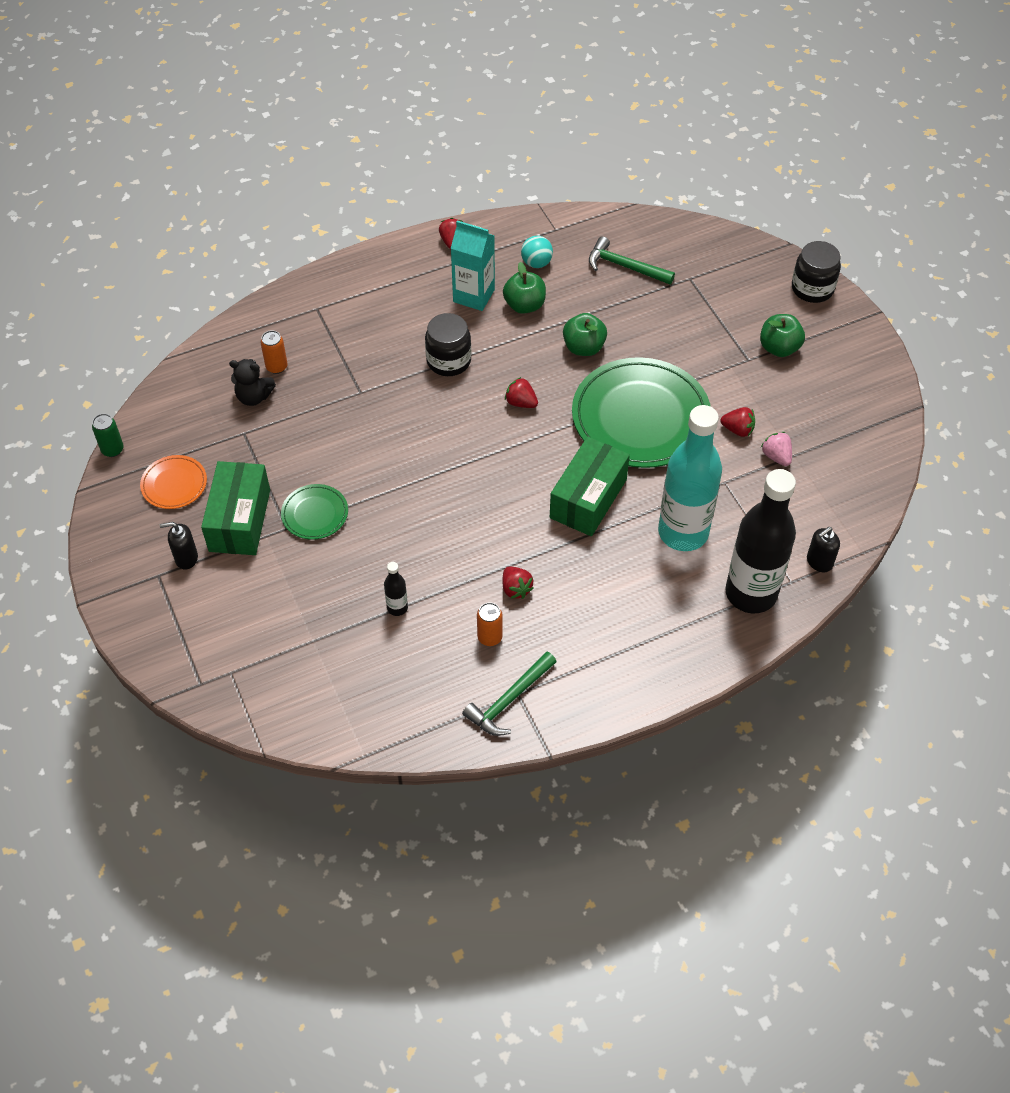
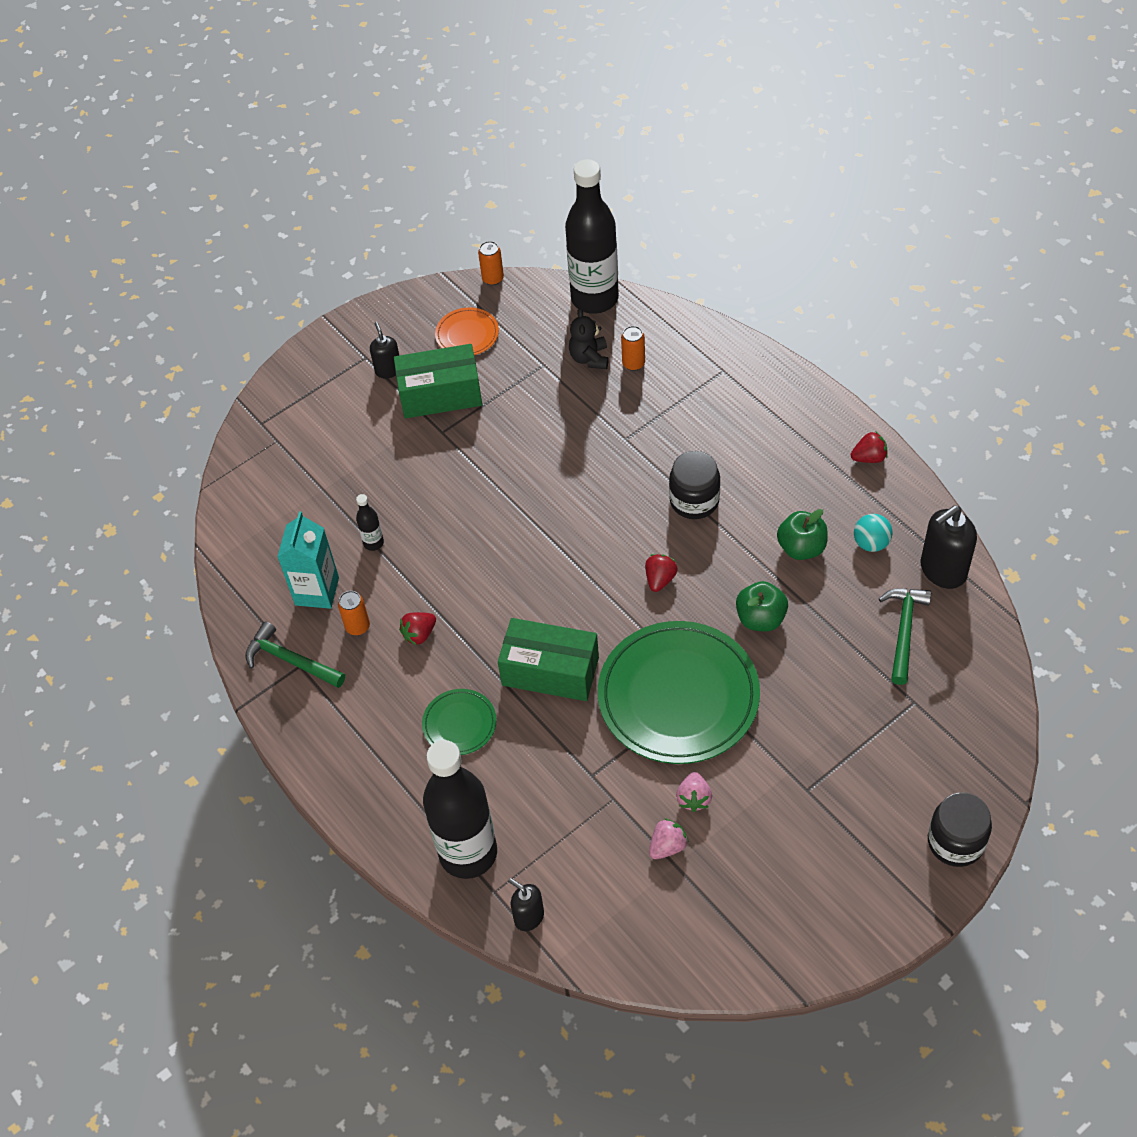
camera: 80 degrees right, 0 degrees up
green can [92,414,124,457] -> orange can [478,241,504,285]
green plate [281,484,348,540] -> green plate moved to [422,689,497,755]
turquoise carton [451,221,495,311] -> turquoise carton moved to [277,511,339,609]
turquoise bottle [658,405,722,551] -> none
red strawberry [720,407,755,437] -> pink strawberry [676,772,712,812]
green apple [760,314,805,357] -> none
none -> black bottle [565,159,619,314]
none -> black soap dispenser [920,505,977,589]

